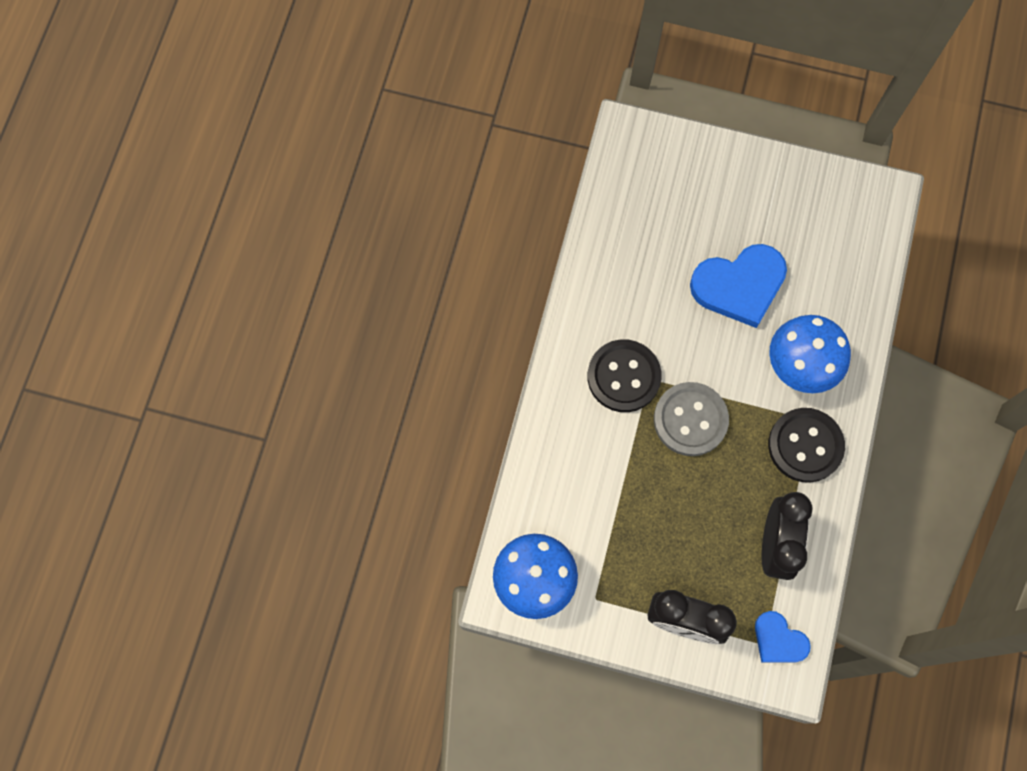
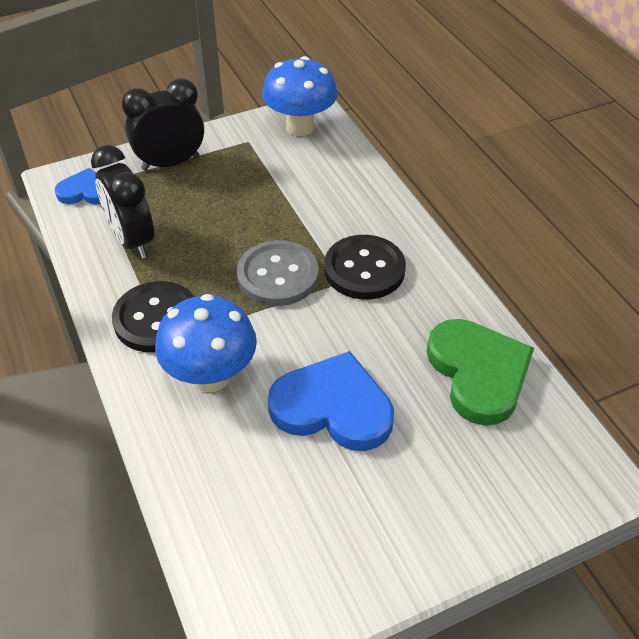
camera: 140 degrees right, 25 degrees down
blue heart [690,244,787,328] -> blue heart turned 75 degrees clockwise [268,351,394,451]
none -> green heart [427,319,534,426]

